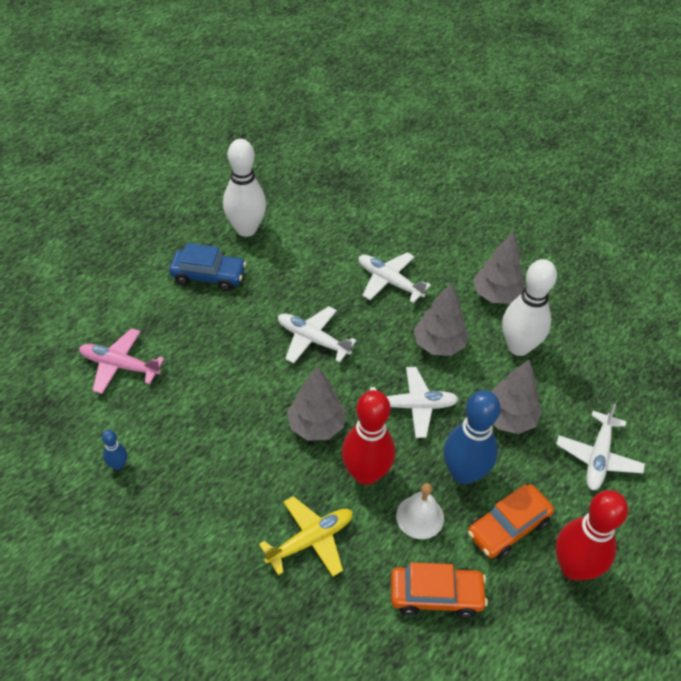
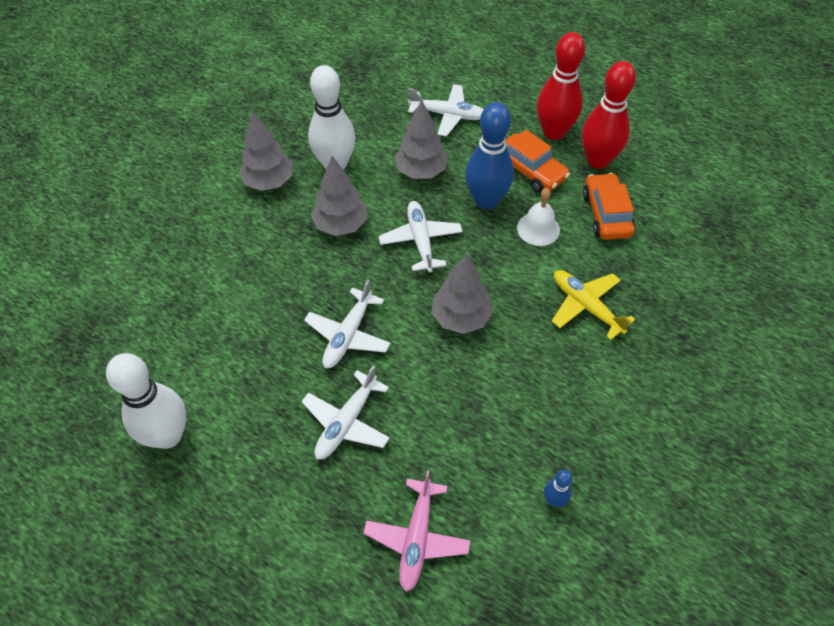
camera: 95 degrees left, 5 degrees up
blue car [169,243,246,291] -> none
red bowling pin [342,390,395,485] -> red bowling pin moved to [582,61,636,169]
white plane [358,252,431,303] -> white plane moved to [301,366,390,459]

